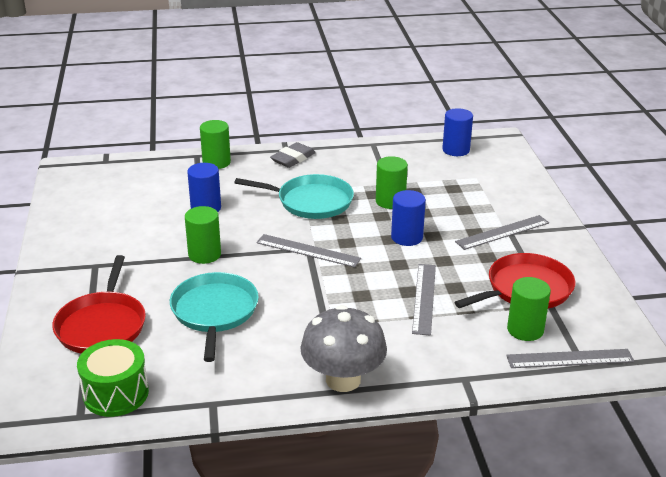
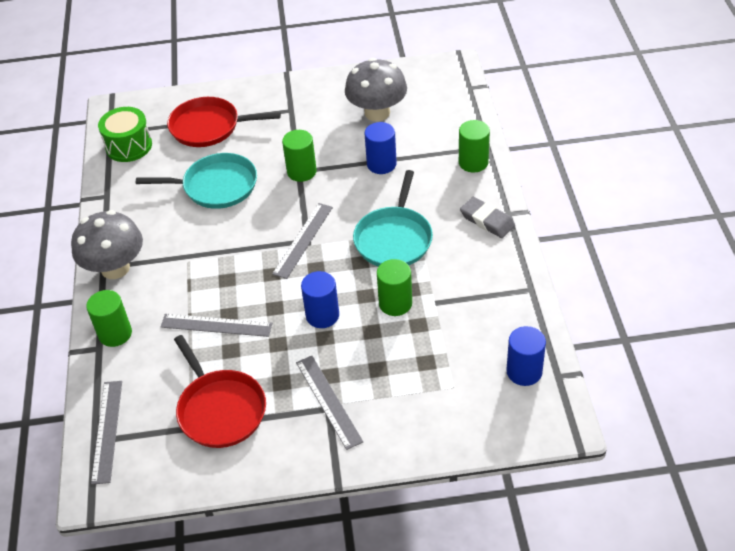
camera: 95 degrees right, 15 degrees up
green cylinder [507,277,551,341] -> green cylinder moved to [86,290,132,347]
none -> grey mushroom [345,58,407,121]

